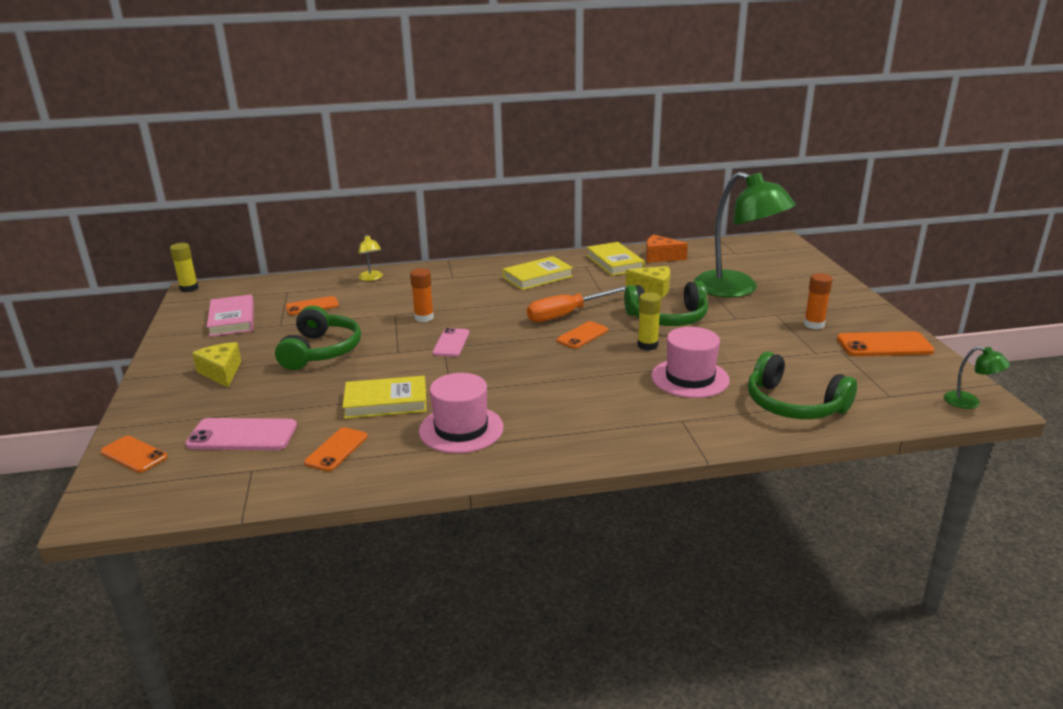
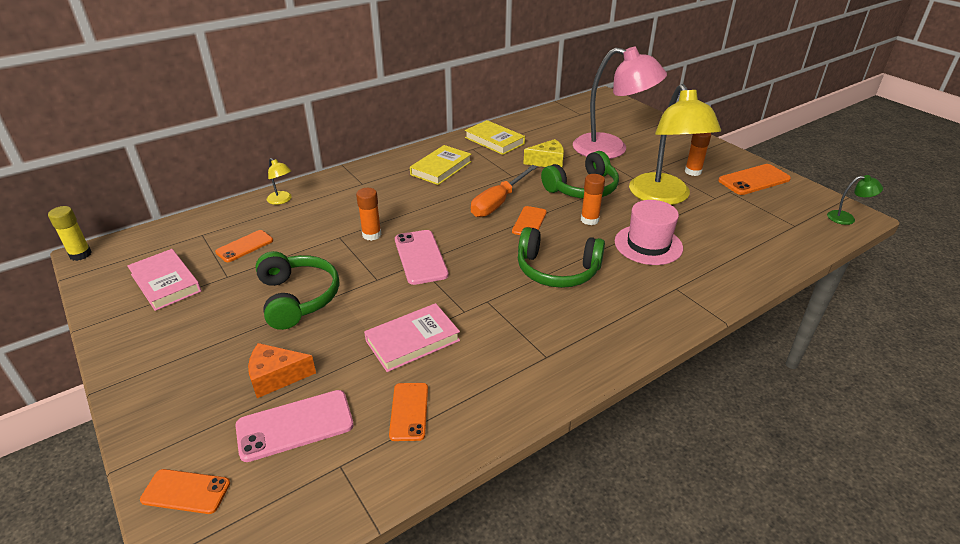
camera: 25 degrees left, 10 degrees up
yellow cheese [192,342,242,387] -> none
yellow book [342,376,427,419] -> pink book [364,303,460,372]
pink hat [419,373,504,453] -> none
pink phone [433,328,469,357] -> pink phone [395,230,449,285], size x1.52
yellow glue stick [637,292,661,351] -> orange glue stick [581,174,605,225]
orange cheese [646,235,688,263] -> orange cheese moved to [248,343,316,398]
green lamp [693,172,796,297] -> pink lamp [573,47,667,159]
green headphones [748,352,857,419] -> green headphones moved to [518,227,605,288]
none -> yellow lamp [629,84,721,205]

